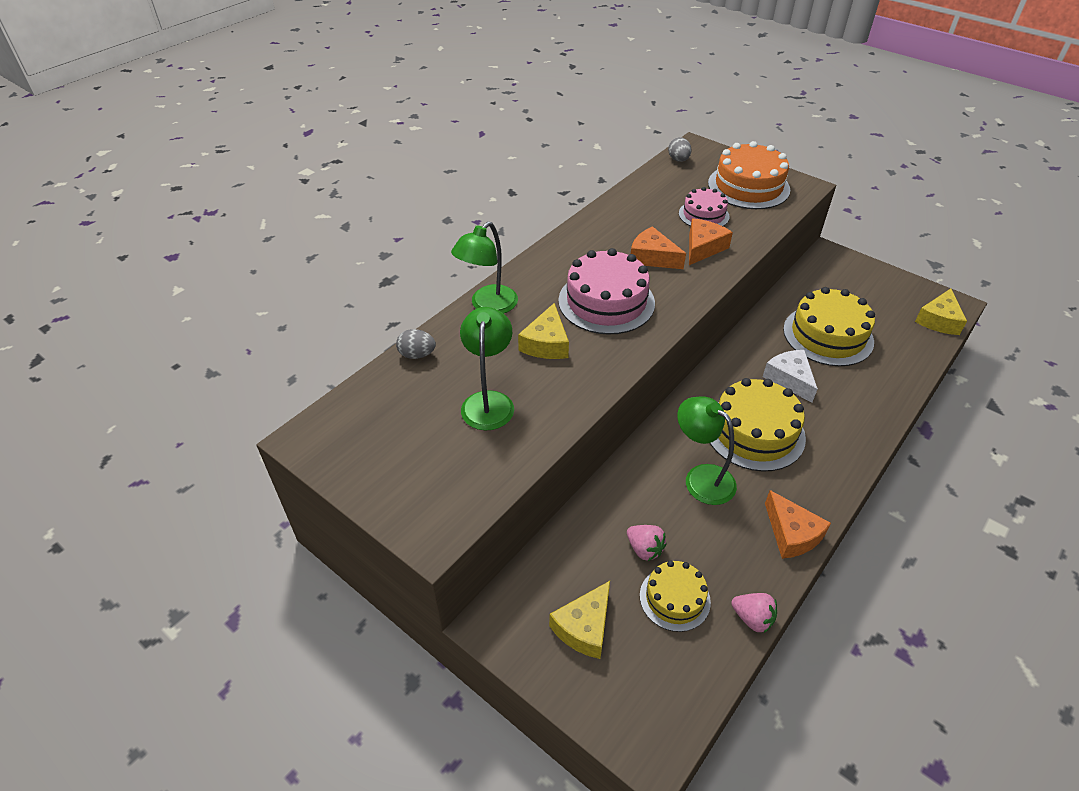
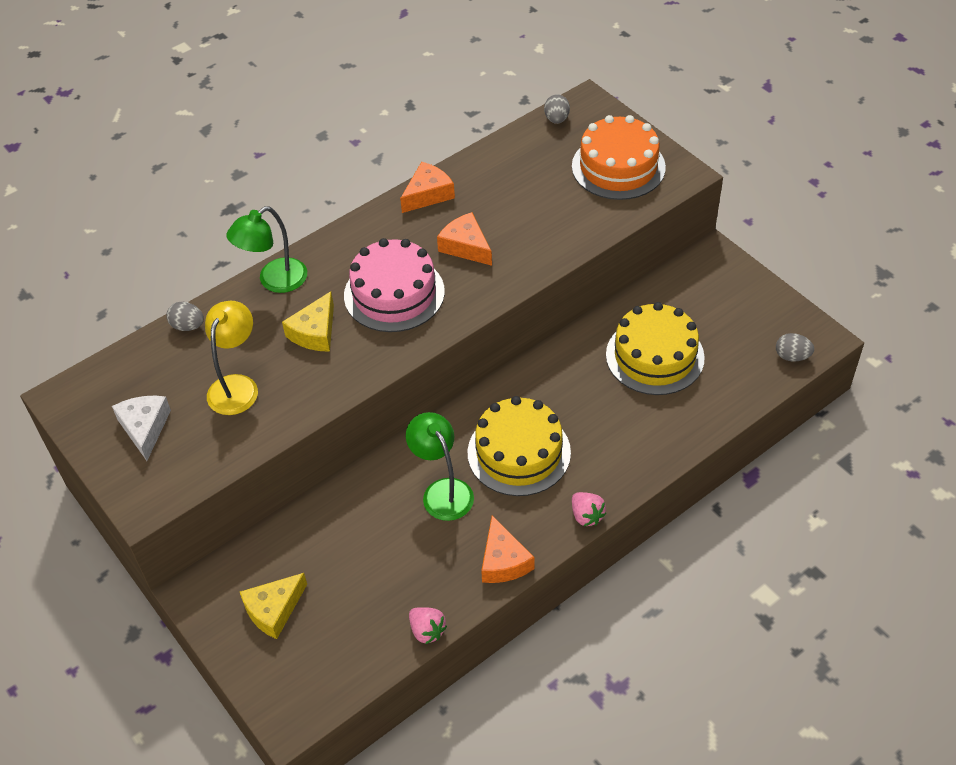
camera: 15 degrees right, 5 degrees up
green lamp [460,307,514,430] -> yellow lamp [205,301,258,415]
pink strawberry [627,525,667,561] -> pink strawberry moved to [572,492,606,526]
yellow cake [640,560,711,632] -> none
pink cake [679,187,730,226] -> none
orange cheese [689,218,733,265] -> orange cheese moved to [400,162,455,213]
white cheese [763,350,818,403] -> white cheese moved to [112,396,171,461]
yellow cheese [915,288,967,335] -> grey egg [776,333,814,362]

